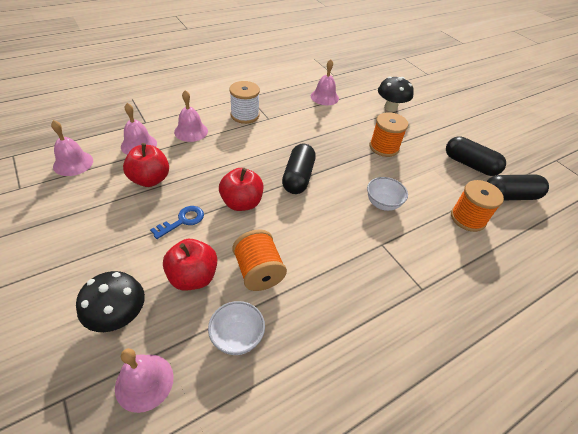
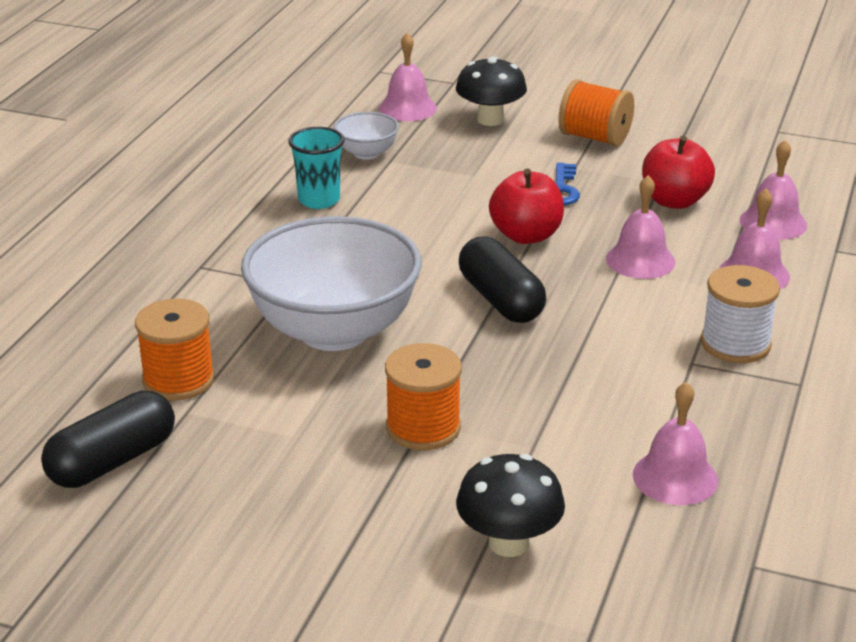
camera: 145 degrees right, 15 degrees down
pink bell [51,120,93,176] -> pink bell moved to [606,175,675,279]
red apple [163,239,217,291] -> none
orange spool [232,229,287,291] -> orange spool moved to [558,79,634,147]
white bowl [367,177,408,211] -> white bowl [241,216,422,351], size x2.24
black capsule [446,136,506,176] -> none
none -> turquoise cup [288,127,345,209]

